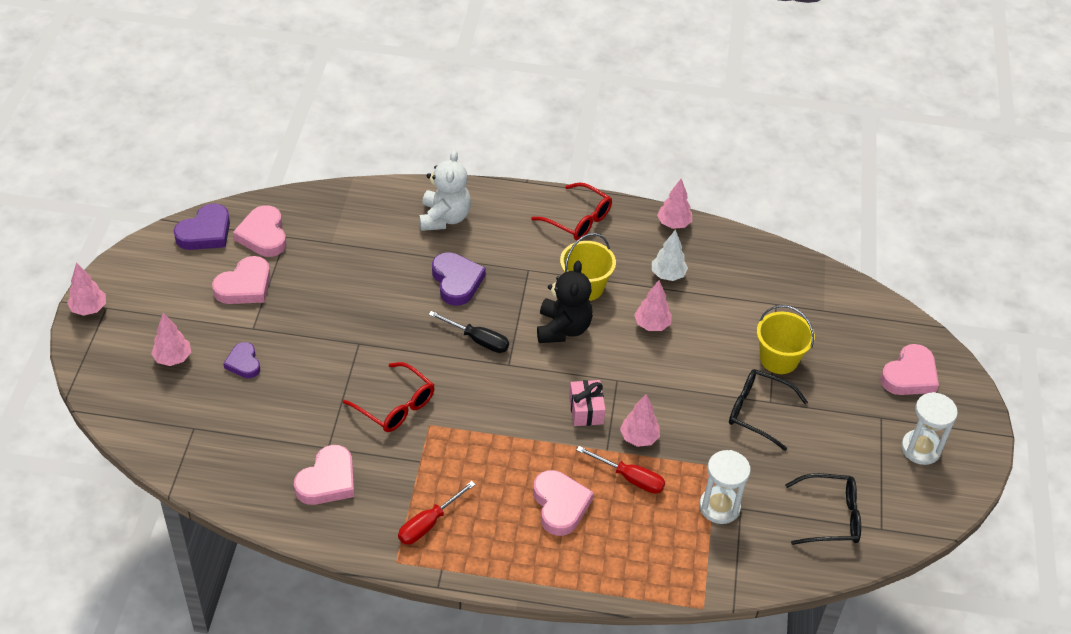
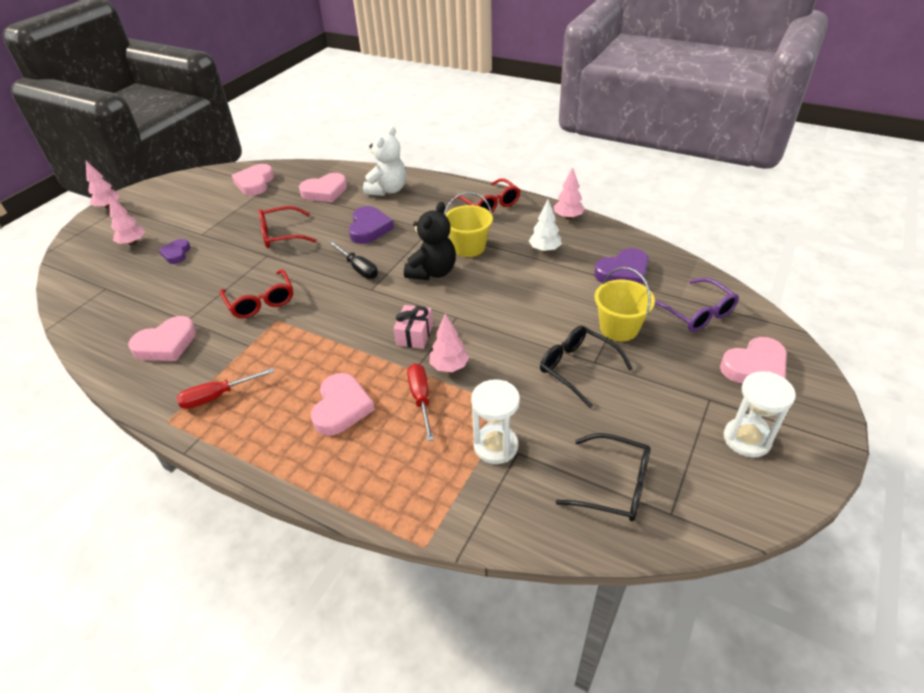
camera: 25 degrees right, 5 degrees down
purple heart [174,203,230,250] -> purple heart moved to [594,248,649,285]
pink heart [212,256,270,304] -> pink heart moved to [299,173,347,202]
red screwdriver [577,446,665,494] -> red screwdriver turned 150 degrees counterclockwise [407,363,434,441]
pink tree [634,280,672,331] -> none
none -> red glasses [259,206,317,248]
none -> purple glasses [654,278,739,332]

